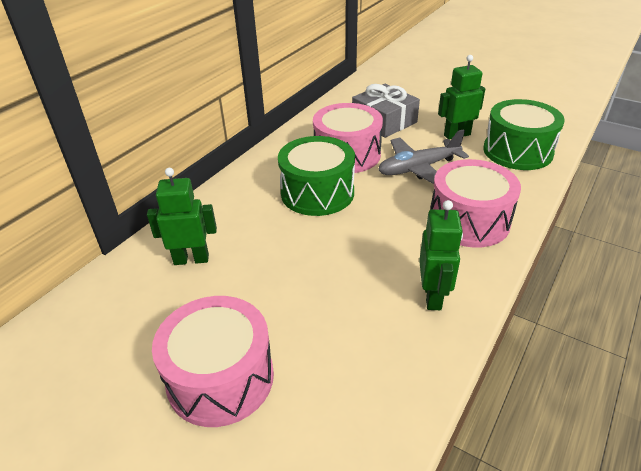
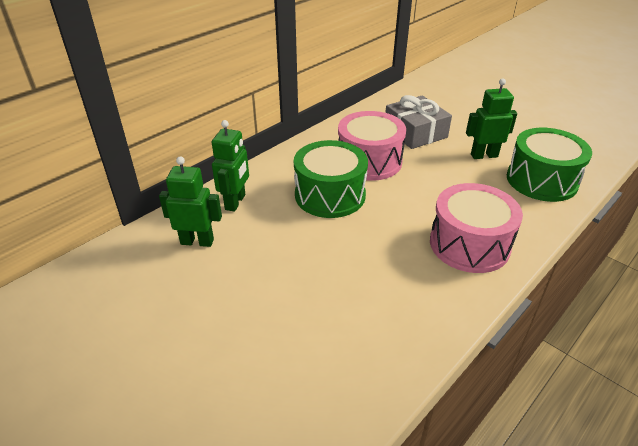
camera: 10 degrees right, 0 degrees up
pink drum [152,296,274,427] -> none
grey plane [378,129,469,184] -> none
green robot [419,200,463,310] -> green robot moved to [212,120,249,212]

